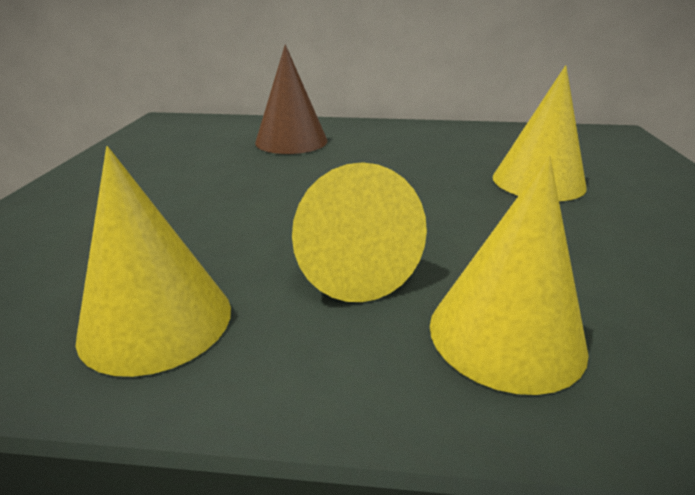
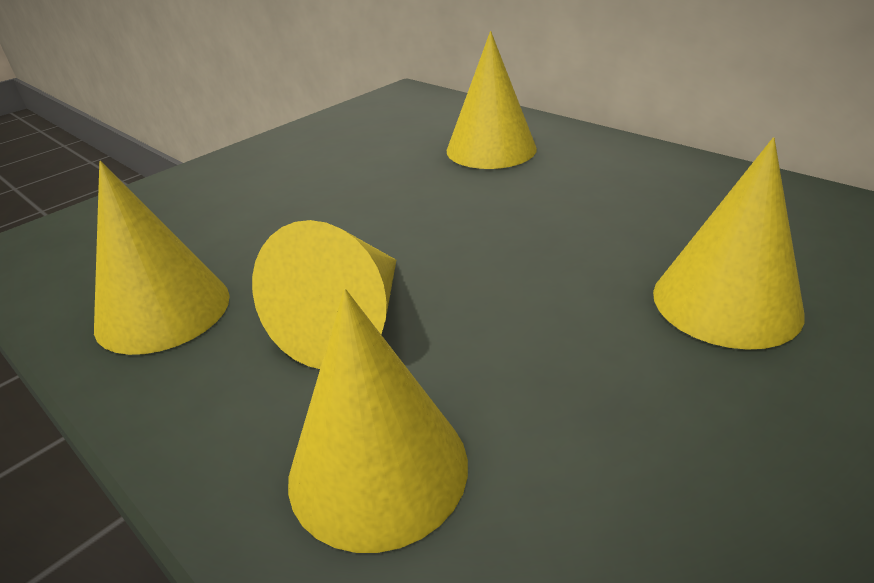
camera: 40 degrees right, 5 degrees up
brown cone [255,45,327,154] -> yellow cone [447,31,537,169]

